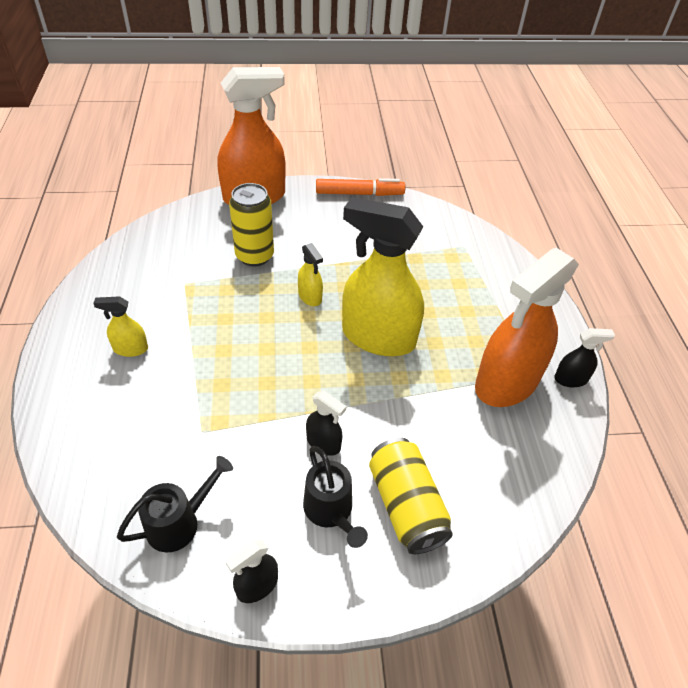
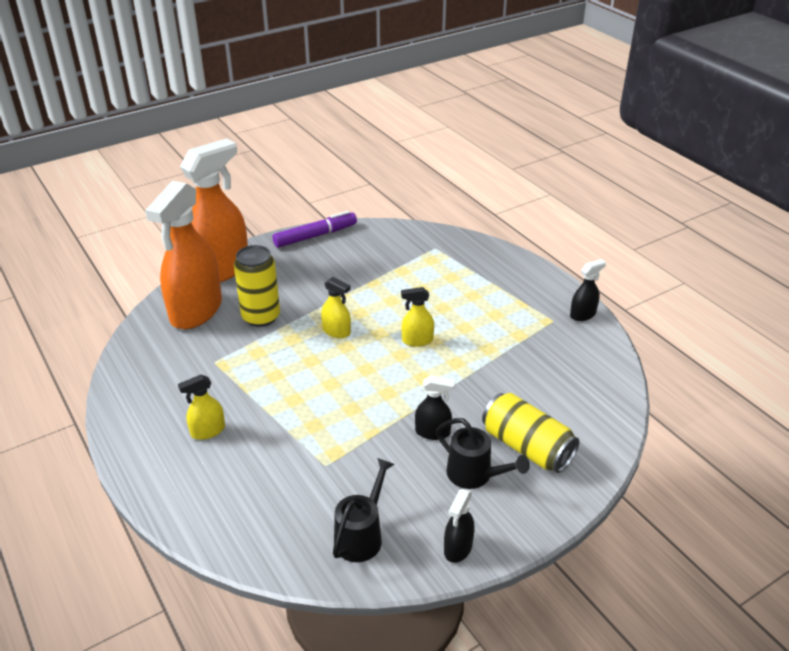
camera: 25 degrees left, 10 degrees down
orange marker [316,178,405,196] -> purple marker [273,211,357,248]
yellow spray bottle [342,197,424,356] -> yellow spray bottle [401,287,434,347], size x0.44
orange spray bottle [475,248,579,407] -> orange spray bottle moved to [145,181,222,329]

